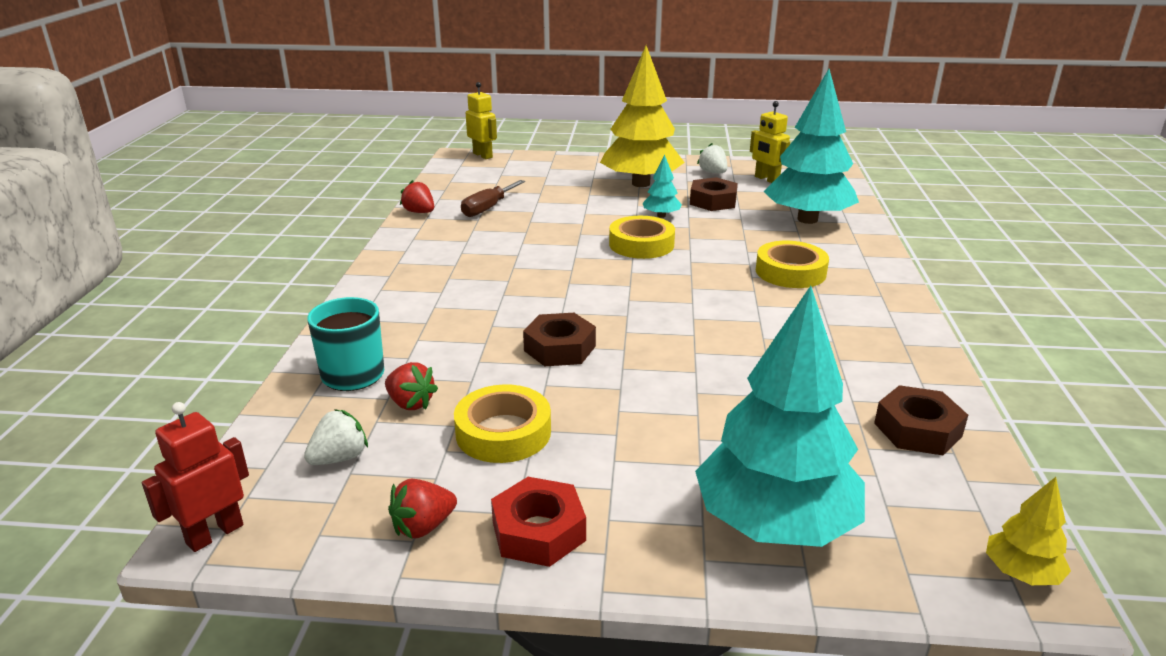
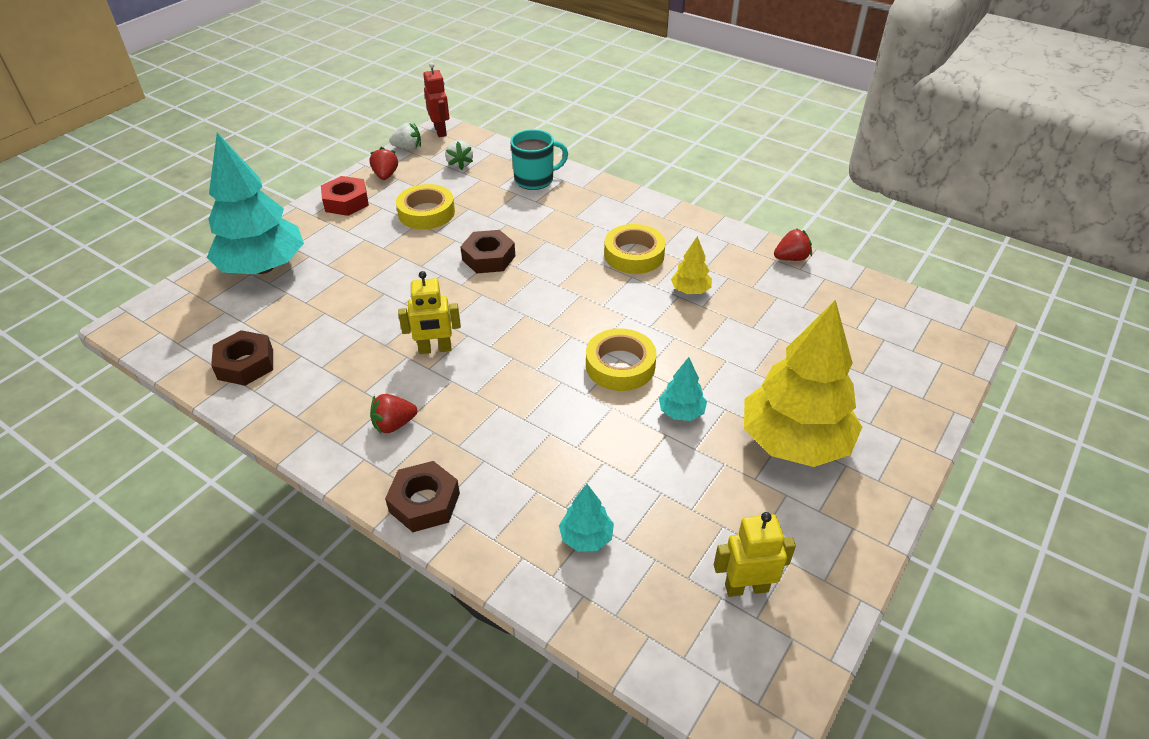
camera: 120 degrees right, 15 degrees up
red strawberry [385,362,438,410] -> red strawberry moved to [370,394,417,434]
brown screwdriver [461,180,525,217] -> none
yellow robot [466,82,497,159] -> yellow robot moved to [398,271,461,354]
brown nut [690,177,738,211] -> brown nut moved to [385,461,460,532]
white strawberry [697,143,727,173] -> white strawberry moved to [389,123,421,150]
yellow tape [756,241,829,288] -> yellow tape moved to [604,224,666,274]
turquoise tree [763,69,859,224] -> turquoise tree [559,484,614,552], size x0.43
yellow tree [986,477,1071,585] -> yellow tree moved to [671,236,712,294]

